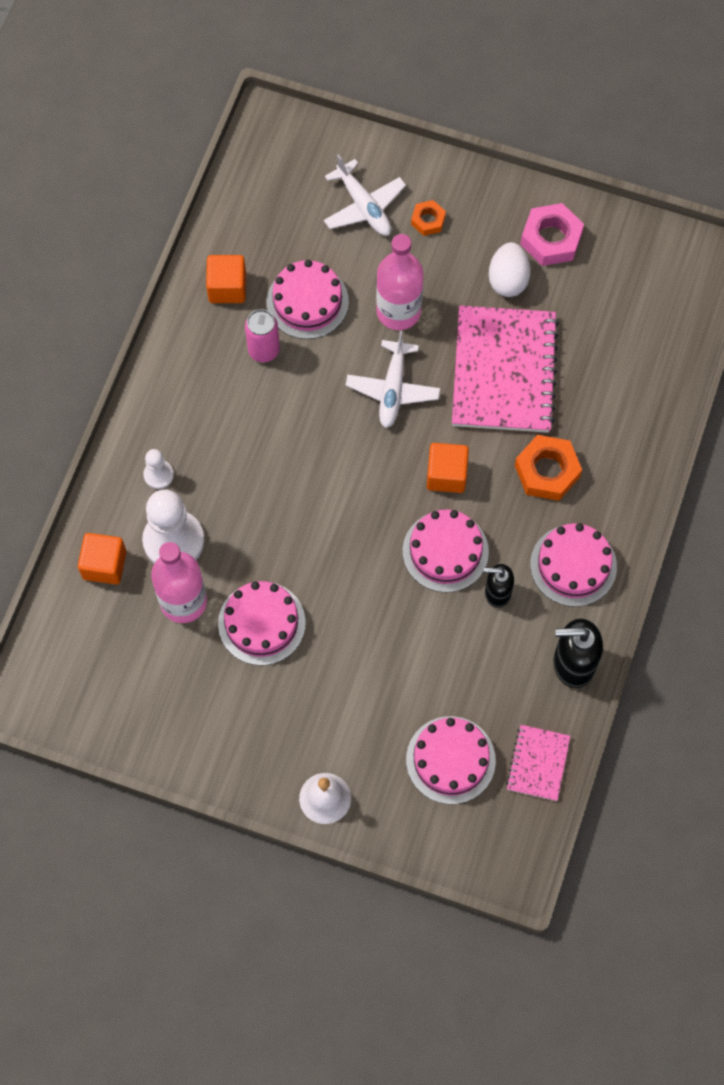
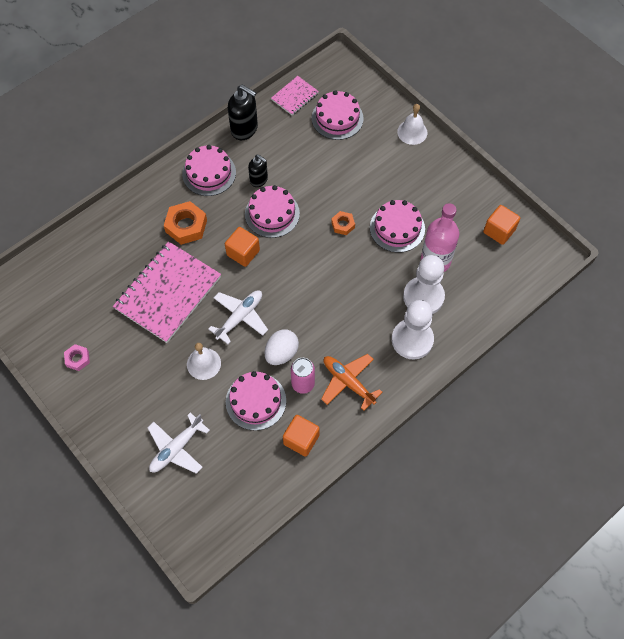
camera: 150 degrees left, 5 degrees down
orange cube [78,533,126,585] -> orange cube moved to [483,205,520,245]
white pawn [143,449,174,489] -> white pawn [392,300,434,359], size x2.02
white plane [324,154,406,236] -> white plane turned 135 degrees counterclockwise [148,412,210,474]
pink bottle [376,234,423,330] -> white bell [187,343,221,380]
orange nut [411,200,446,236] -> orange nut moved to [331,211,355,235]
white egg [489,242,531,297] -> white egg moved to [265,329,299,365]
pink nut [520,203,584,266] -> pink nut [64,344,90,371], size x0.57
none -> orange plane [321,354,382,411]

